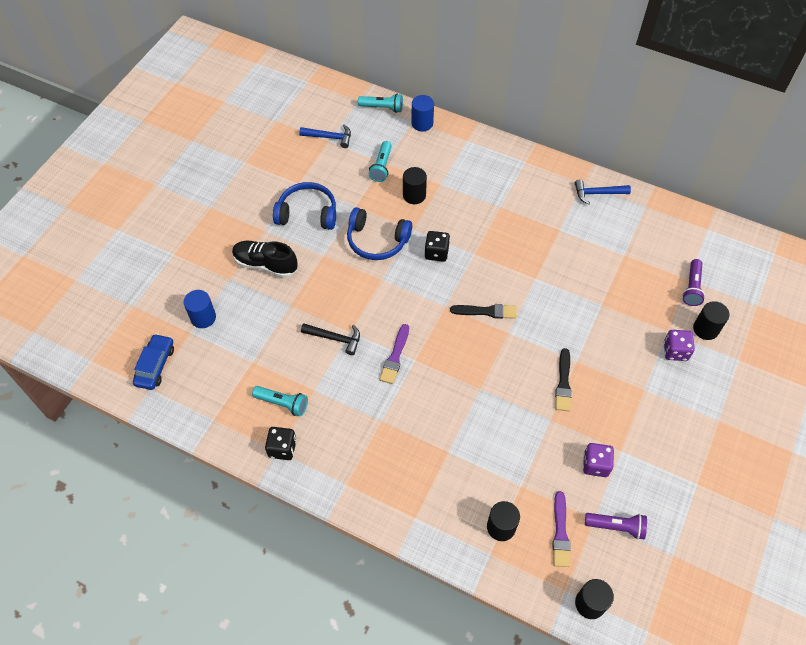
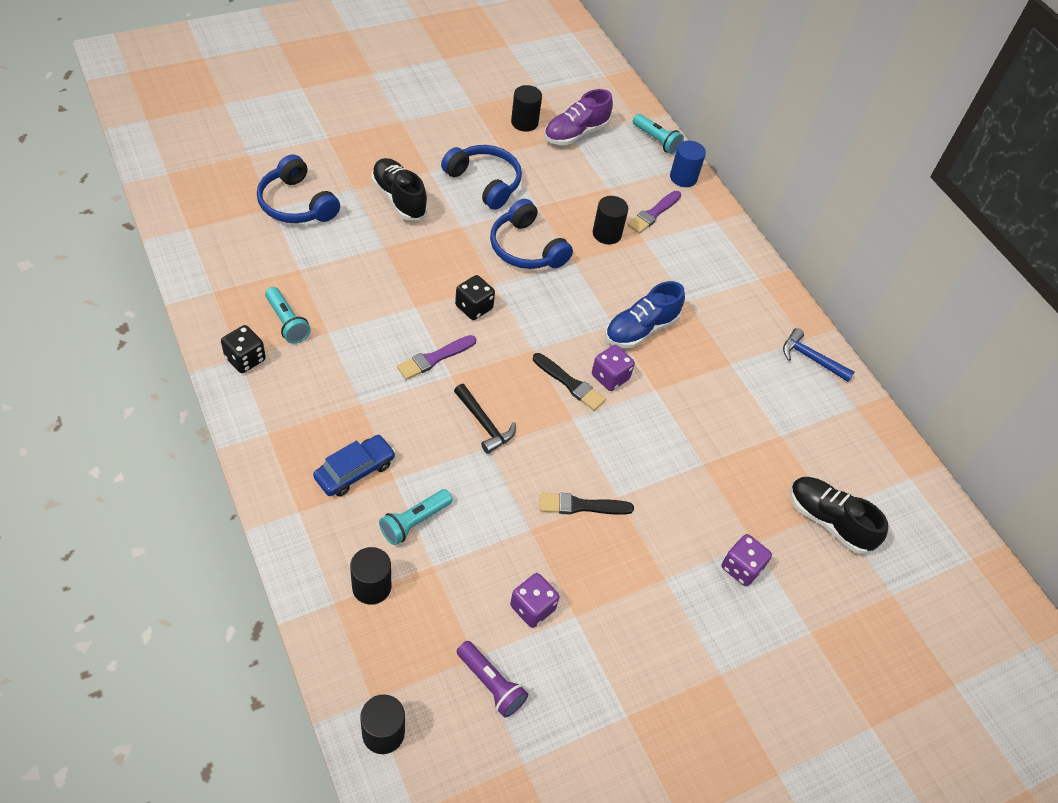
camera: 30 degrees right, 5 degrees down
blue car [133,334,174,390] -> blue car moved to [313,435,396,497]
blue cylinder [184,290,216,328] -> blue headphones [257,154,340,223]
blue hammer [299,125,351,148] -> purple shoe [544,89,613,145]
black hammer [301,323,360,355] -> black hammer moved to [454,384,516,454]
turquoise flashlight [369,141,392,182] -> turquoise flashlight moved to [379,489,452,545]
black dice [424,231,450,262] -> black dice moved to [455,275,495,320]
purple brush [552,491,571,567] -> purple brush moved to [627,191,681,234]
black brush [555,348,572,411] -> black brush turned 45 degrees clockwise [540,493,634,515]
purple flashlight [682,259,705,306] -> black shoe [790,477,888,554]
black cylinder [693,301,730,340] -> black cylinder moved to [511,85,542,132]
none -> purple dice [592,345,635,391]
none -> blue shoe [605,281,685,348]

